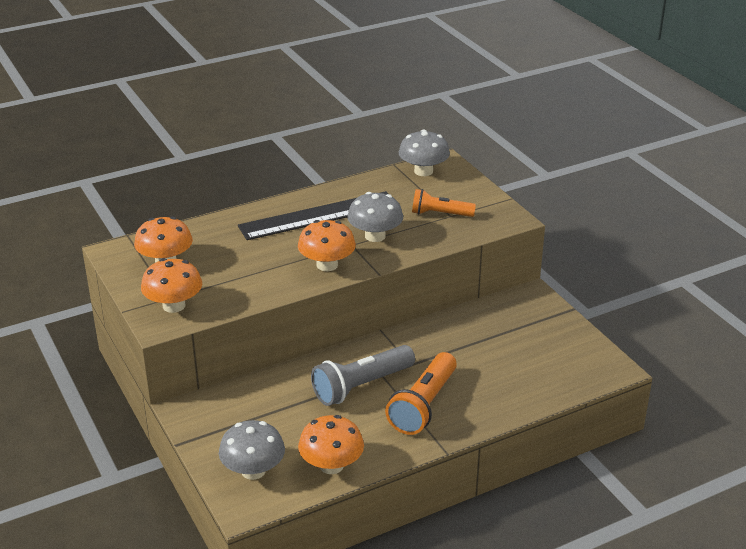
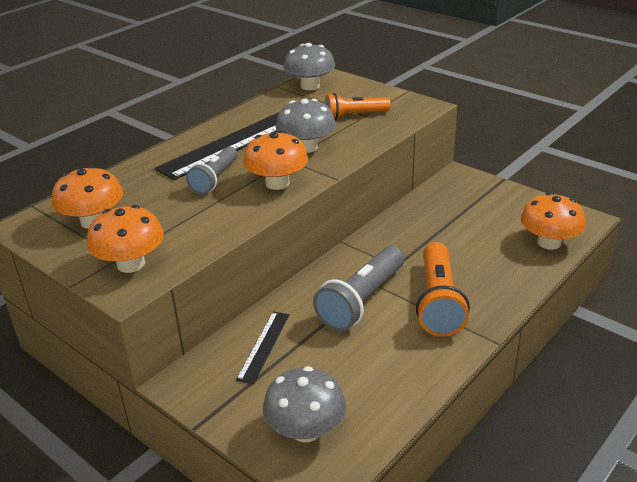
camera: 20 degrees left, 0 degrees up
orange mushroom [298,415,364,474] -> orange mushroom moved to [521,193,586,250]
none -> grey flashlight [186,146,238,194]
none -> black ruler [236,311,289,384]

